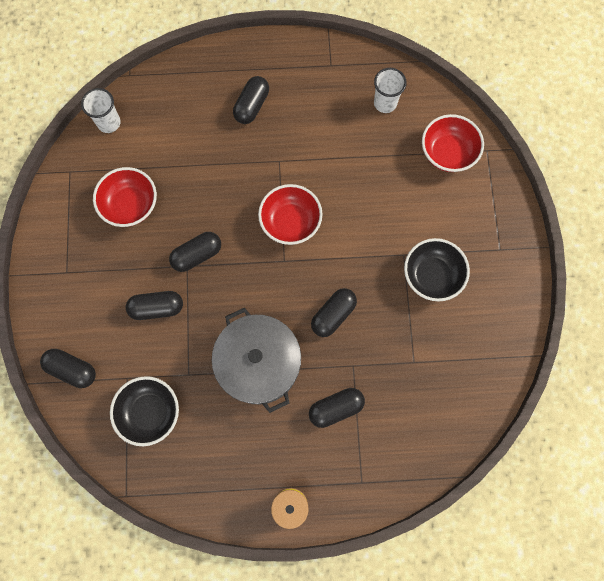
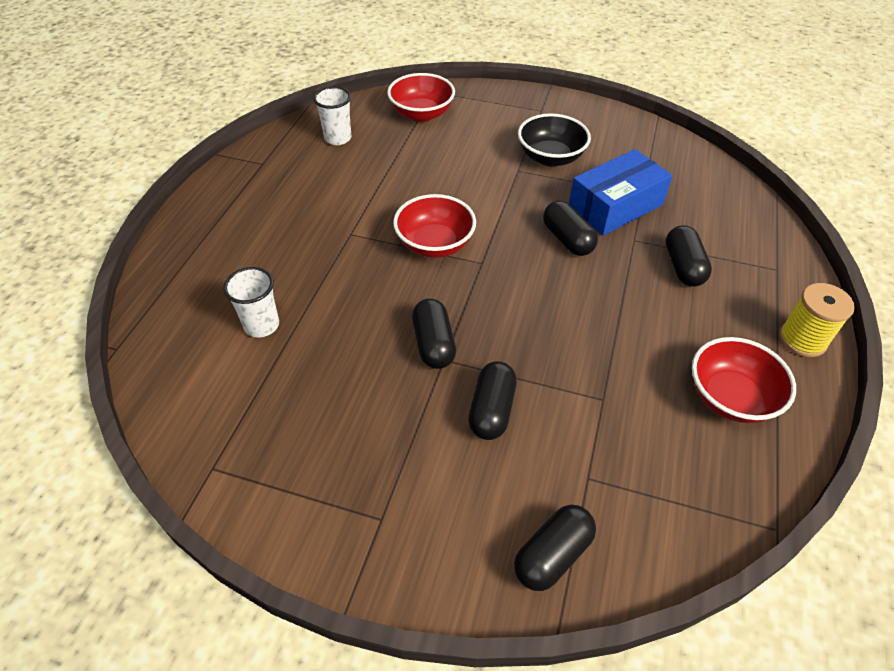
camera: 70 degrees left, 25 degrees down
white cup [81,88,121,133] -> white cup moved to [223,267,279,338]
red bowl [93,167,157,227] -> red bowl moved to [692,337,796,423]
black bowl [110,376,179,446] -> none
grey pot [212,307,301,413] -> none
black capsule [233,76,269,124] -> none
none -> blue box [569,149,673,236]

